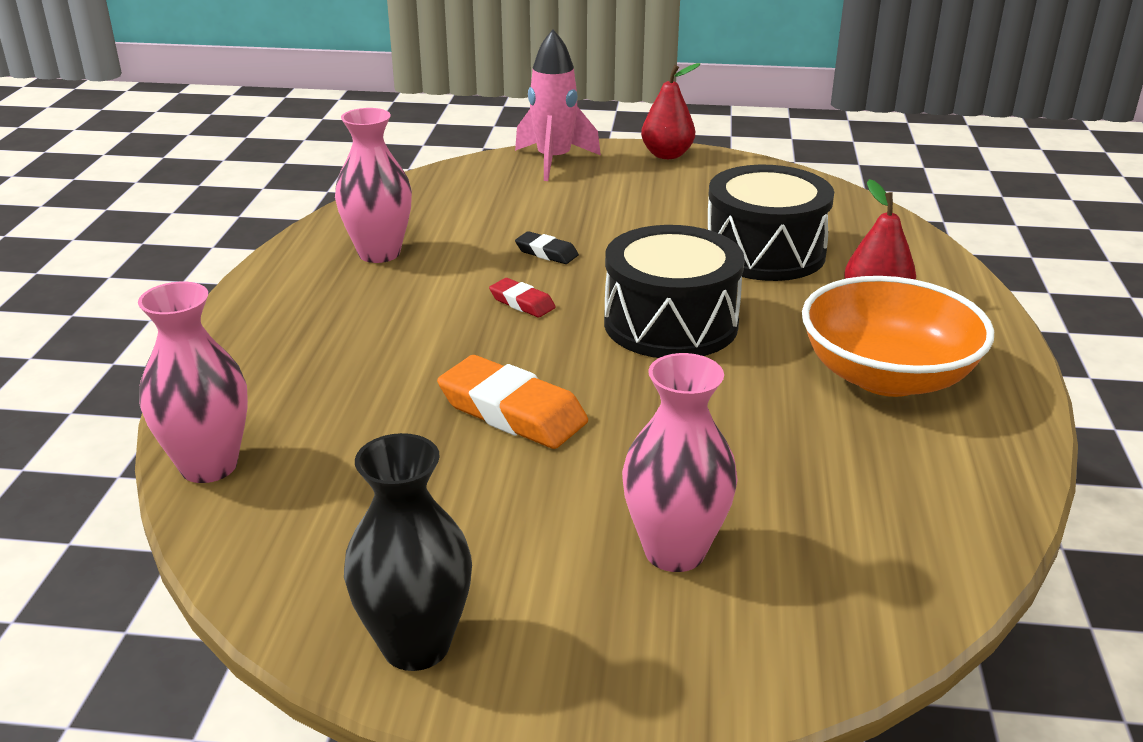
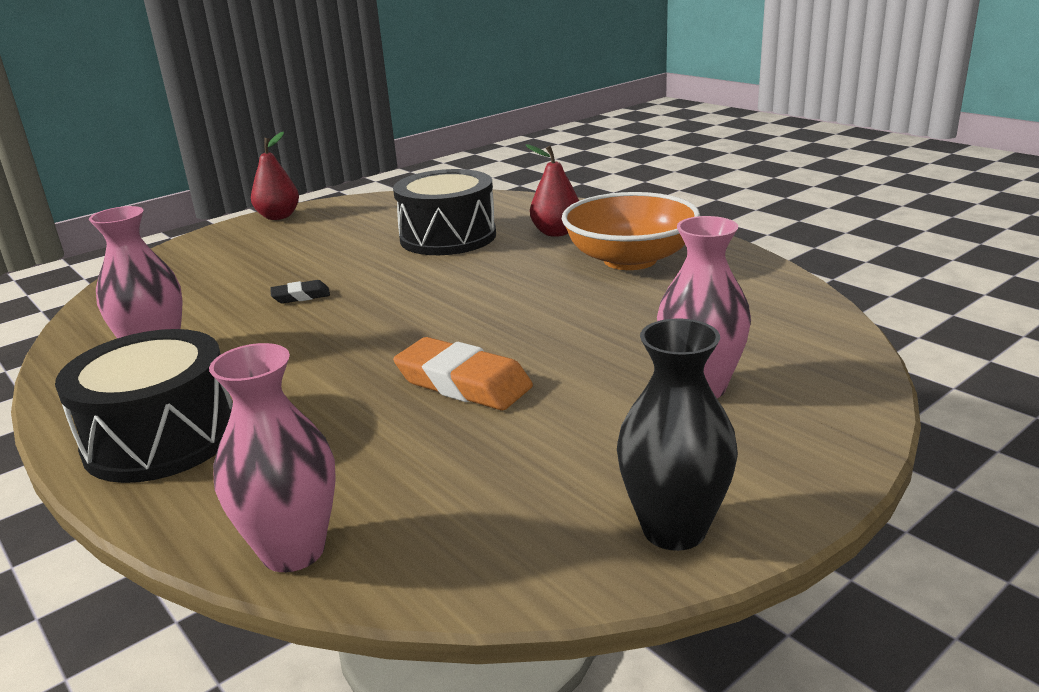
camera: 45 degrees left, 5 degrees down
orange eraser [437,355,588,449] -> orange eraser turned 45 degrees clockwise [393,337,533,410]
red eraser [489,278,556,317] -> none
pink rocket [515,30,601,181] -> none
black drum [604,225,745,358] -> black drum moved to [55,329,233,483]

